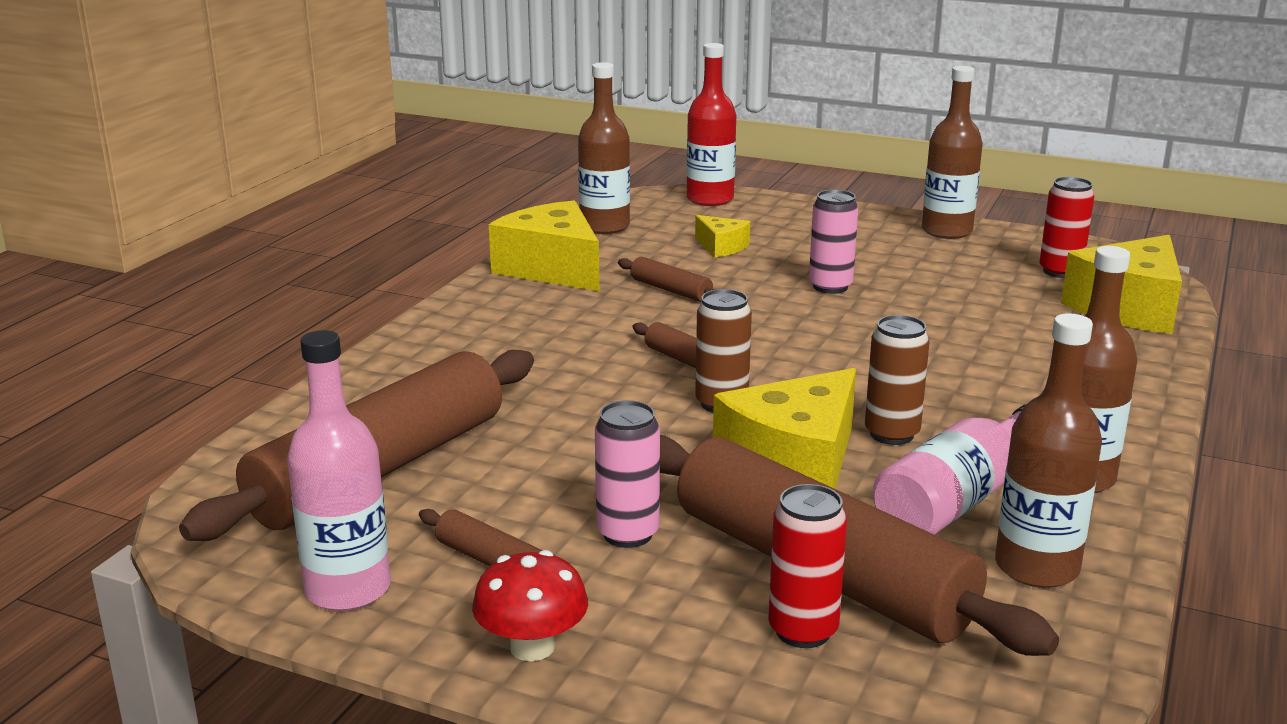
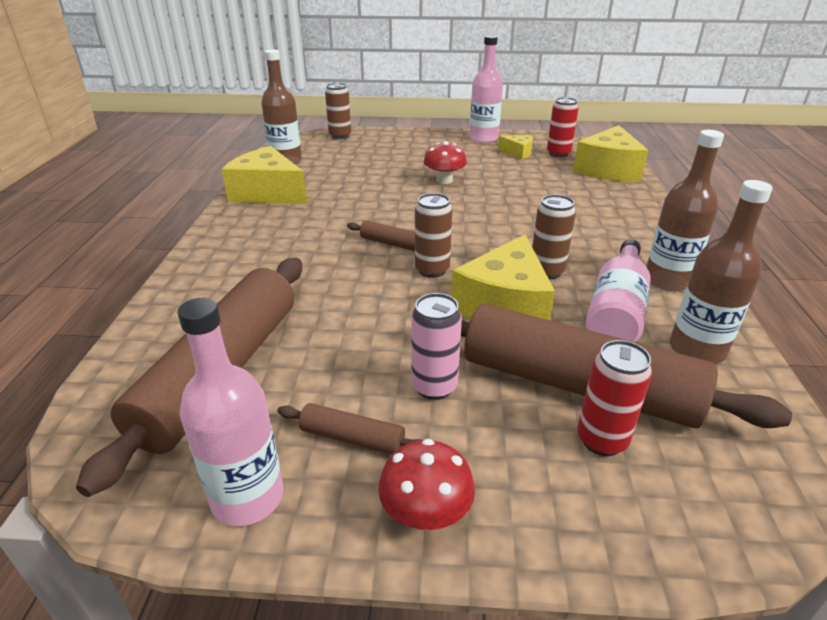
camera: 20 degrees left, 10 degrees up
brown rolling pin [618,256,716,302] -> none
red bottle [687,43,736,206] -> brown can [325,83,351,139]
yellow cheese [695,215,750,257] -> yellow cheese moved to [498,135,533,160]
pink can [809,190,858,294] -> red mushroom [424,141,467,184]
brown bottle [922,66,983,239] -> pink bottle [469,35,503,143]

